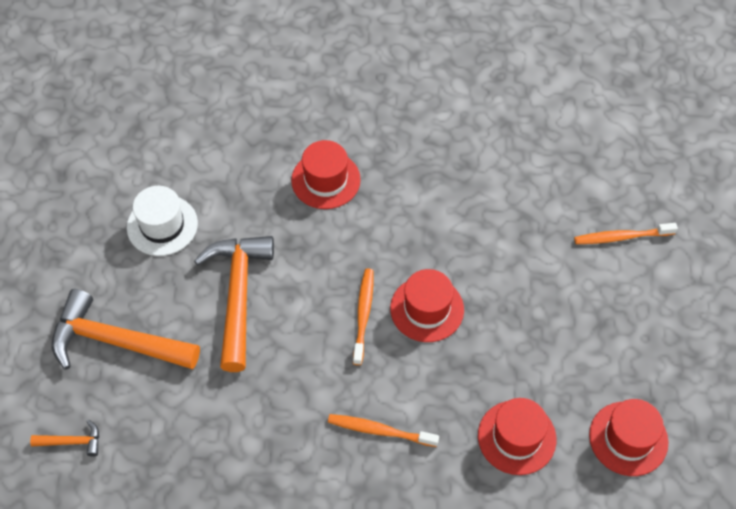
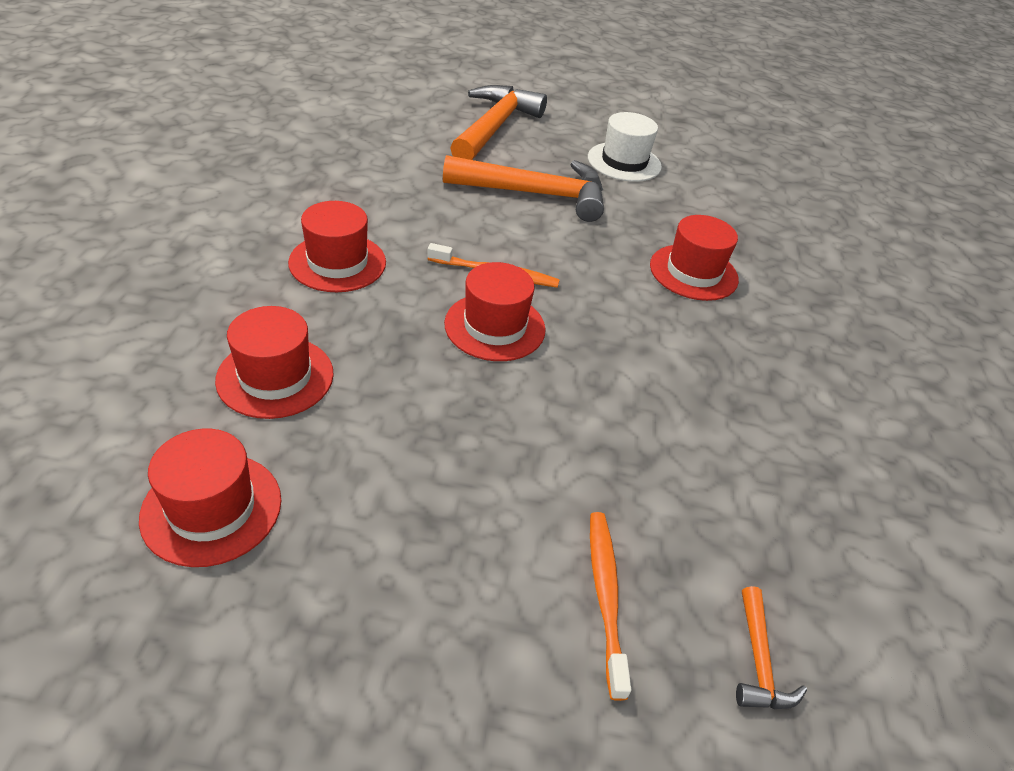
camera: 90 degrees right, 15 degrees down
orange hammer [30,420,99,457] -> orange hammer moved to [736,586,807,709]
orange toothbrush [328,414,439,447] -> red hat [288,201,386,292]

